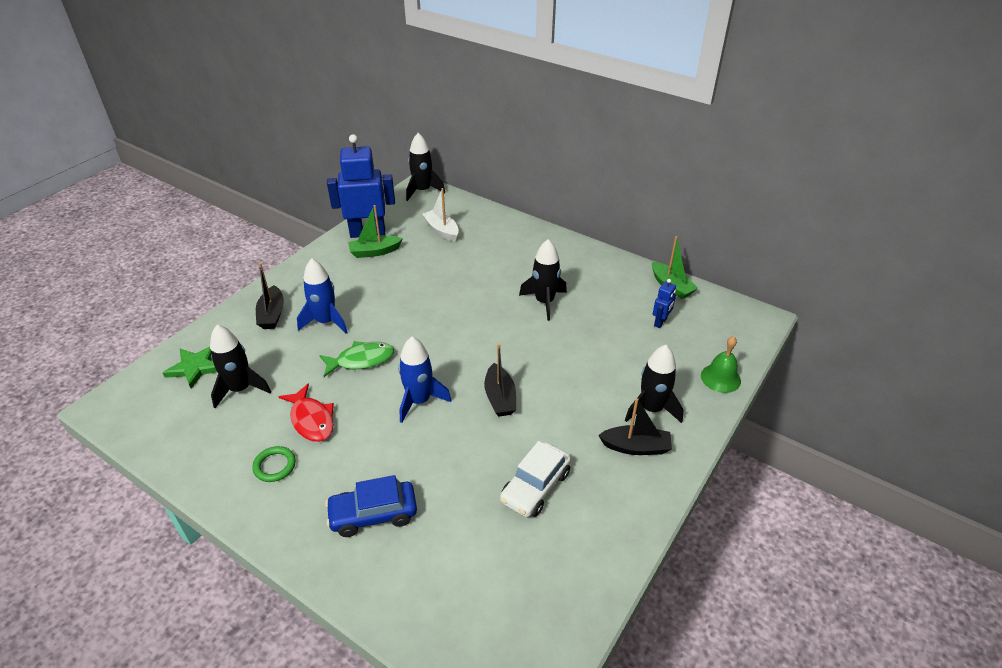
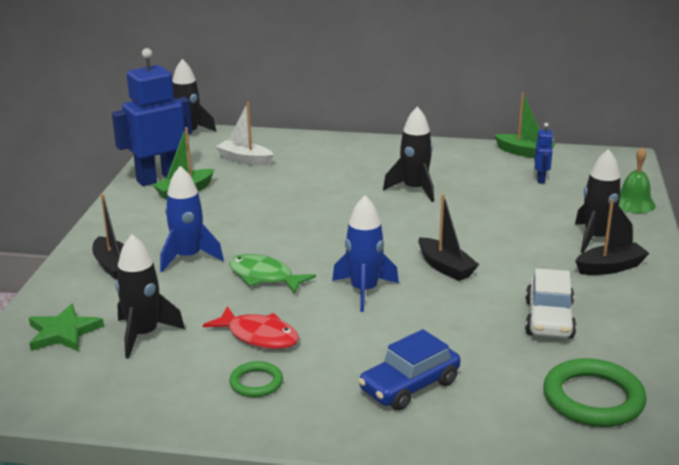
camera: 25 degrees left, 15 degrees down
green fish [319,341,394,377] -> green fish turned 105 degrees counterclockwise [229,254,316,294]
none -> green ring [543,358,647,427]

